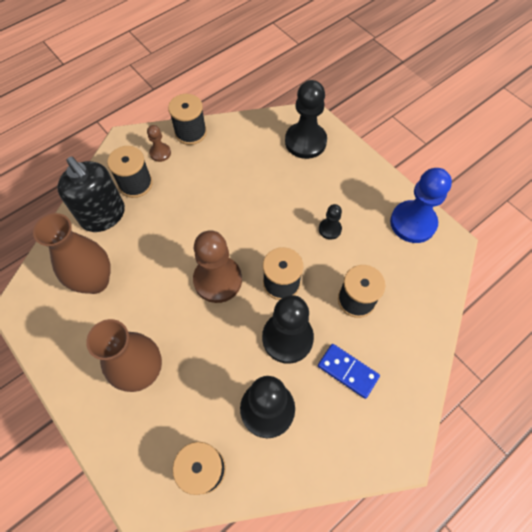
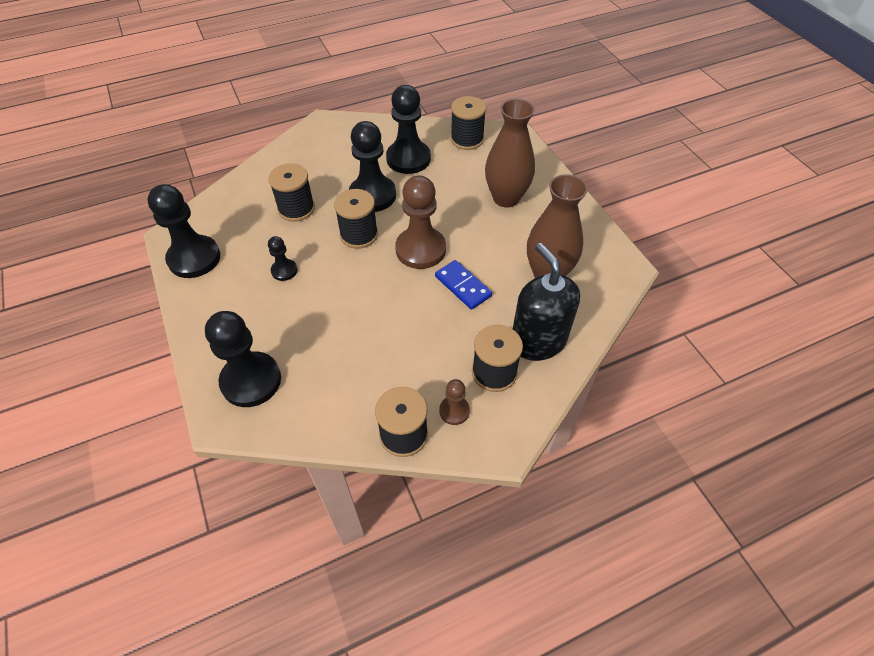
camera: 165 degrees left, 10 degrees down
blue domino [318,344,380,399] -> blue domino moved to [435,260,492,310]
blue pawn [390,168,452,243] -> black pawn [148,184,220,278]

